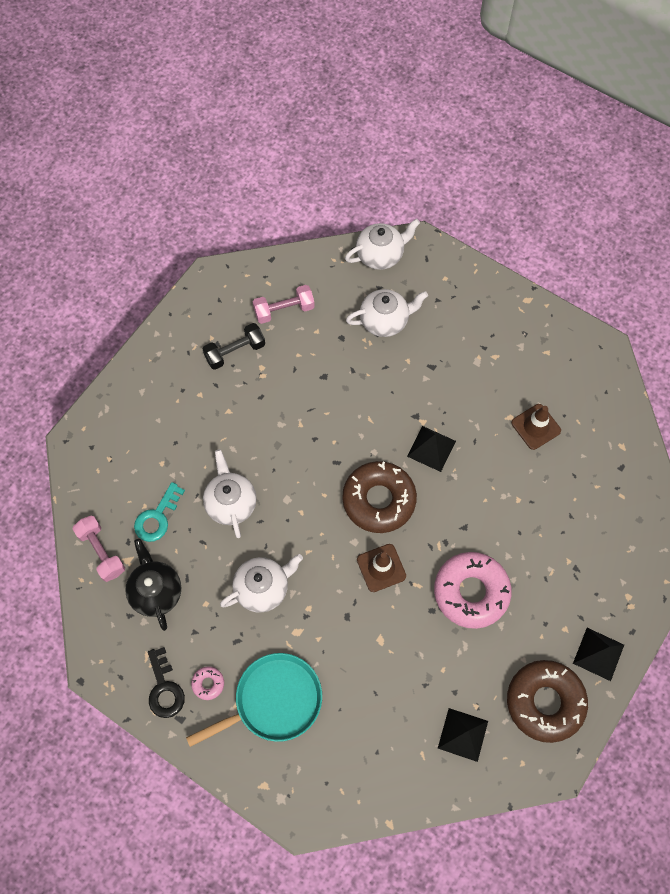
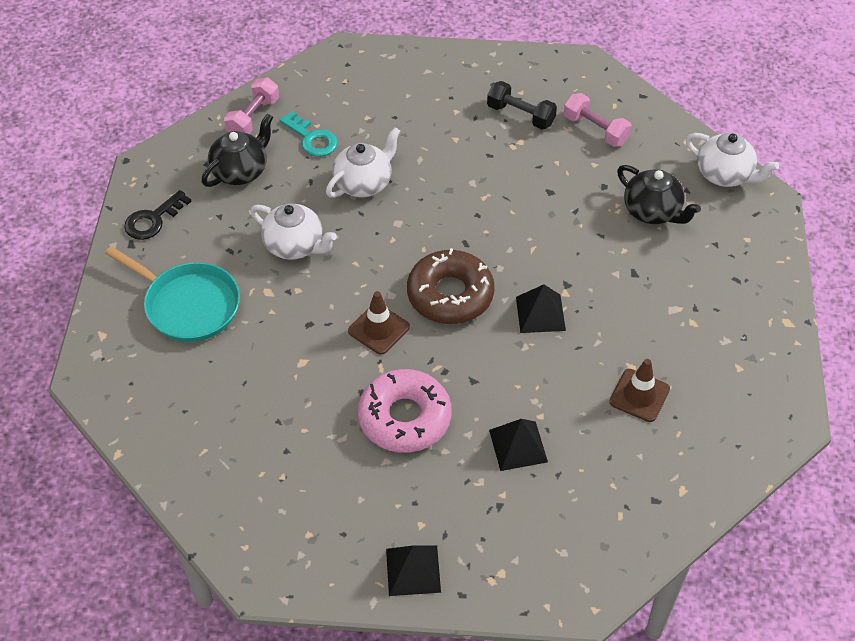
camera: 60 degrees right, 15 degrees down
turquoise key [134,482,185,542] -> turquoise key turned 135 degrees counterclockwise [279,111,338,157]
pink donut [191,666,224,700] -> none
white teapot [346,289,428,337] -> black teapot [617,165,701,224]
black pyramid [438,708,488,762] -> black pyramid moved to [489,419,548,471]
brown donut [507,660,588,743] -> none

